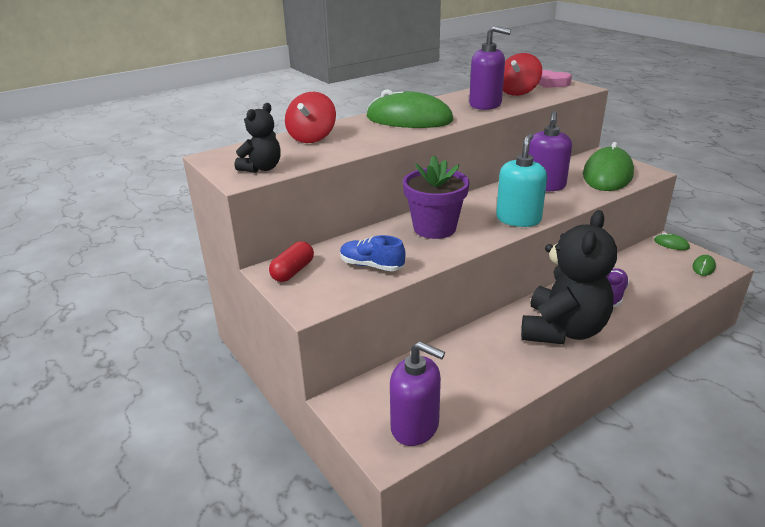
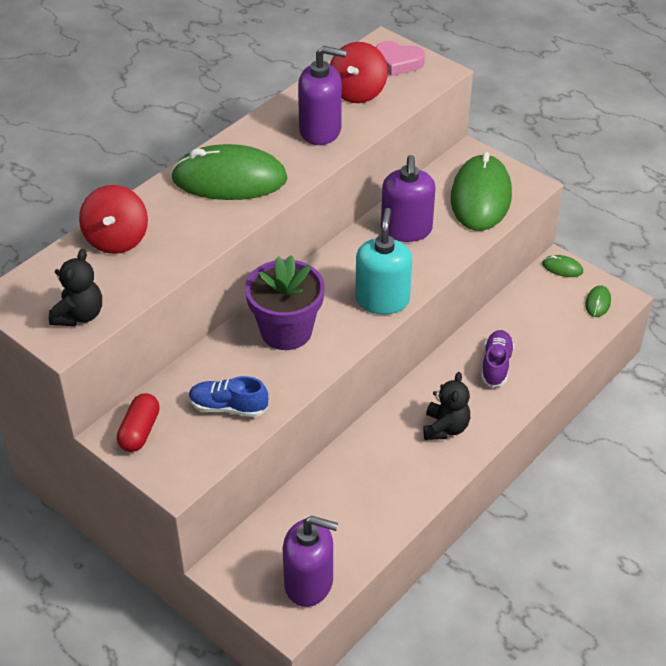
camera: 15 degrees left, 15 degrees up
black teddy bear [521,210,617,344] -> black teddy bear [423,372,470,440], size x0.49

